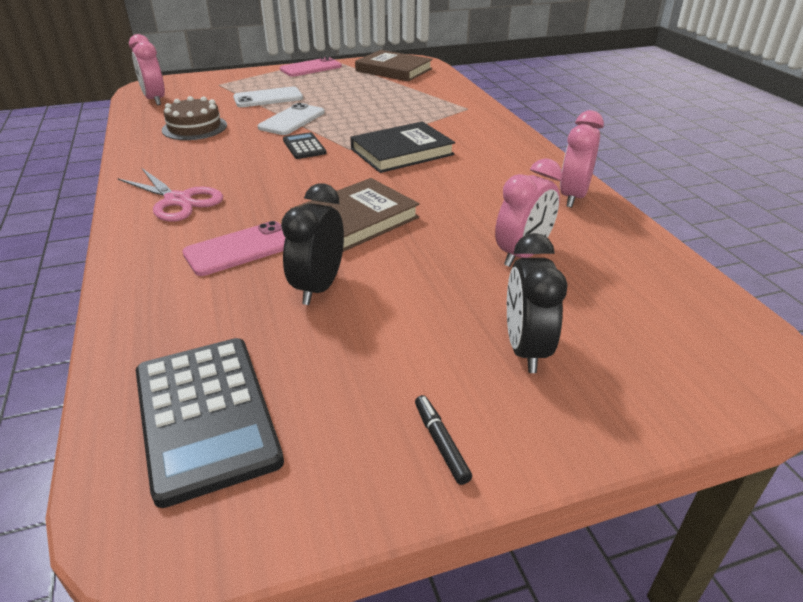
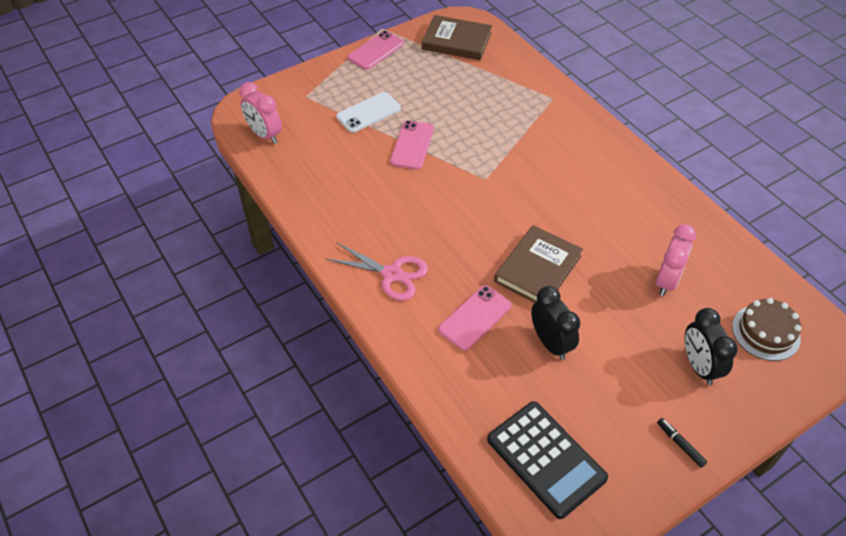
camera: 15 degrees left, 15 degrees up
brown cake [162,96,227,140] -> brown cake moved to [732,298,801,361]
white phone [258,103,325,135] -> pink phone [390,120,434,169]
black clock [281,183,344,305] -> black clock turned 150 degrees clockwise [531,286,580,360]
black calculator [283,132,326,159] -> none
black book [350,121,455,173] -> none
pink clock [560,110,604,208] -> none

